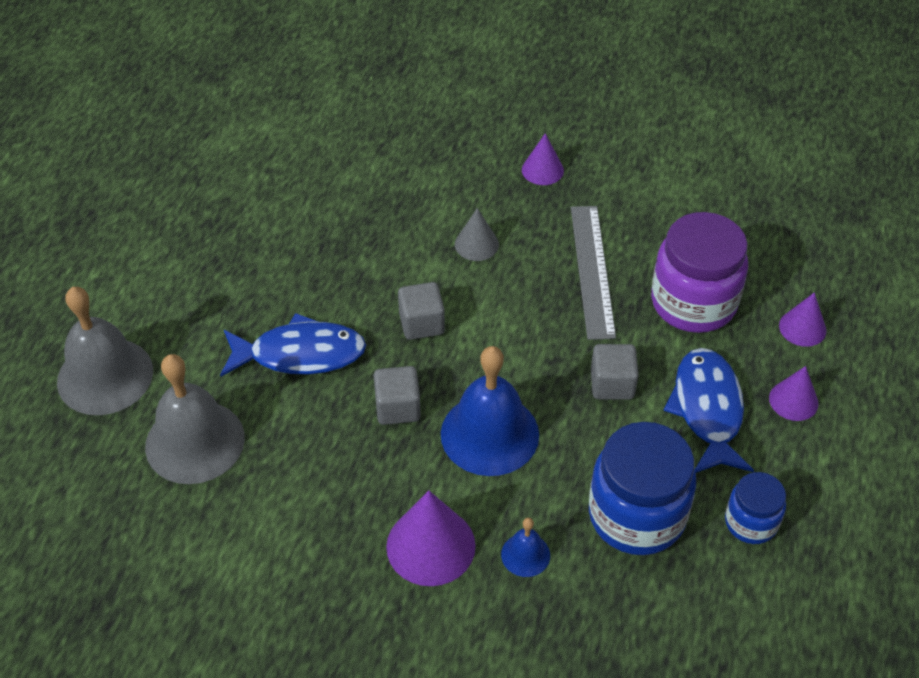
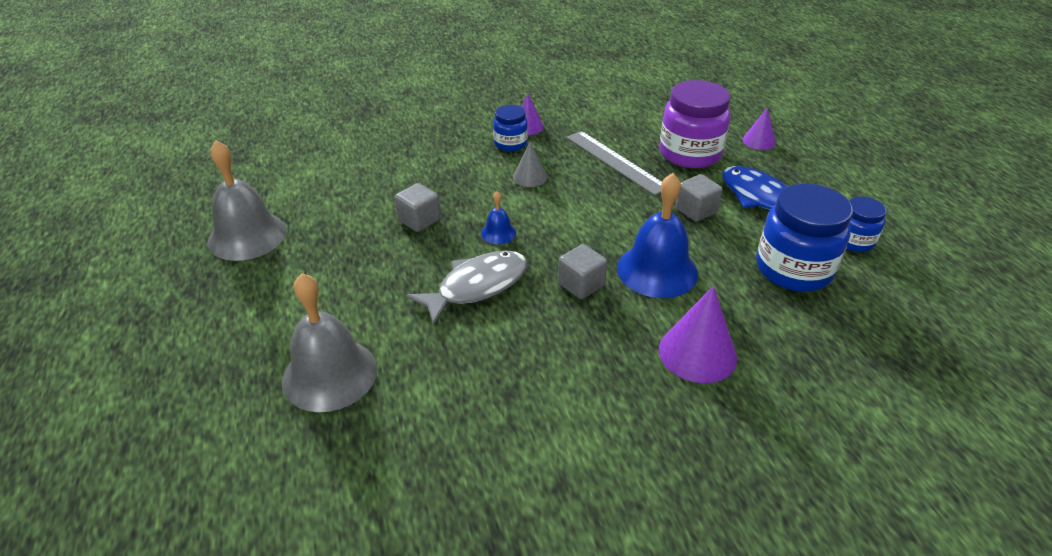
camera: 35 degrees left, 10 degrees down
grey bell [145,354,245,484] -> grey bell moved to [208,140,287,261]
blue fish [220,313,366,377] -> grey fish [406,251,527,326]
grey cube [398,282,445,340] -> grey cube moved to [395,183,441,232]
blue bell [501,518,550,577] -> blue bell moved to [481,191,516,244]
purple cone [769,366,819,421] -> none
none -> blue jar [493,105,528,151]

